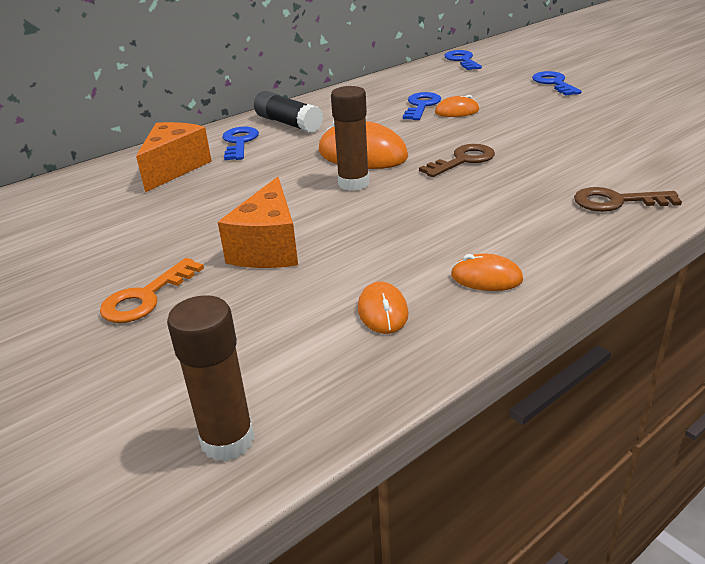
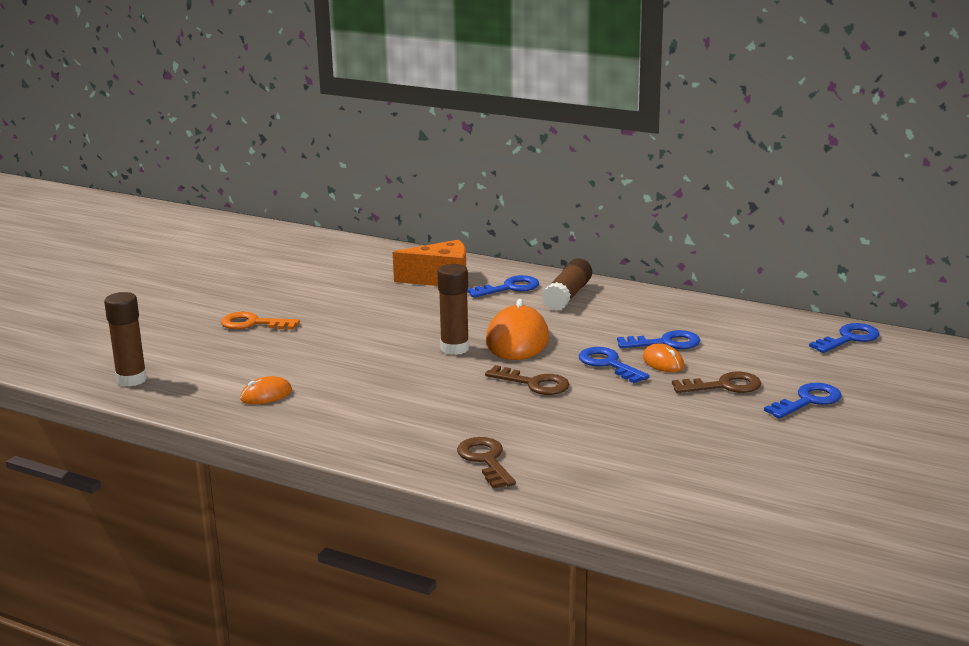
camera: 65 degrees right, 10 degrees down
orange cheese [218,177,298,268] -> none
black glue stick [254,91,323,133] -> brown glue stick [542,258,592,311]
orange mouse [451,253,523,291] -> none
none -> blue key [578,347,650,383]
none -> brown key [672,371,761,393]

